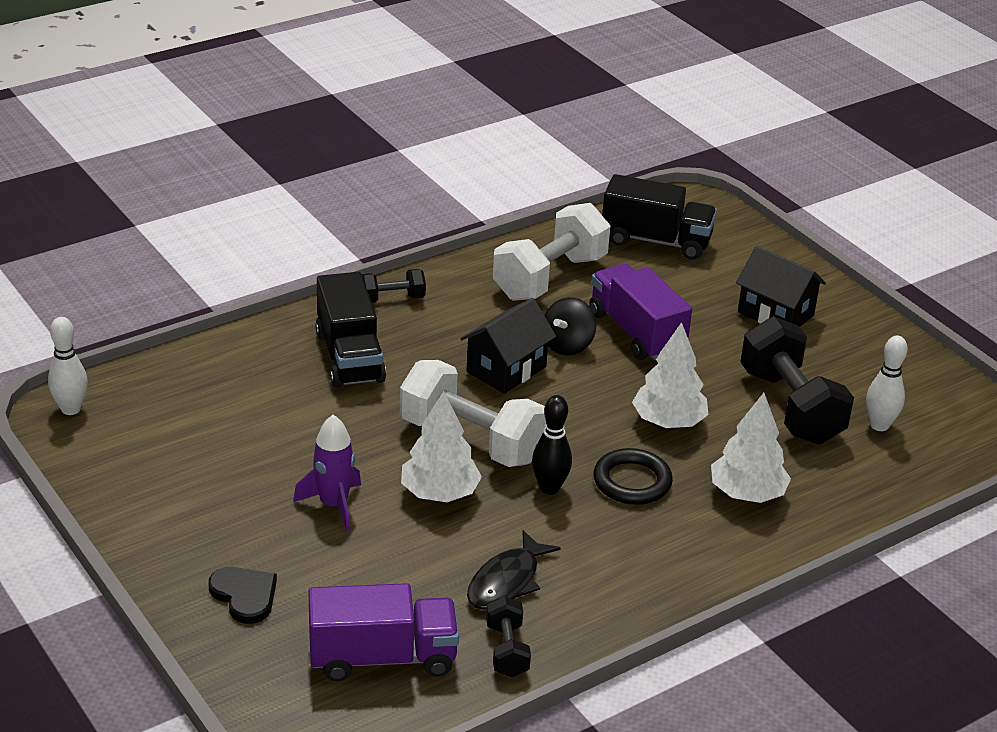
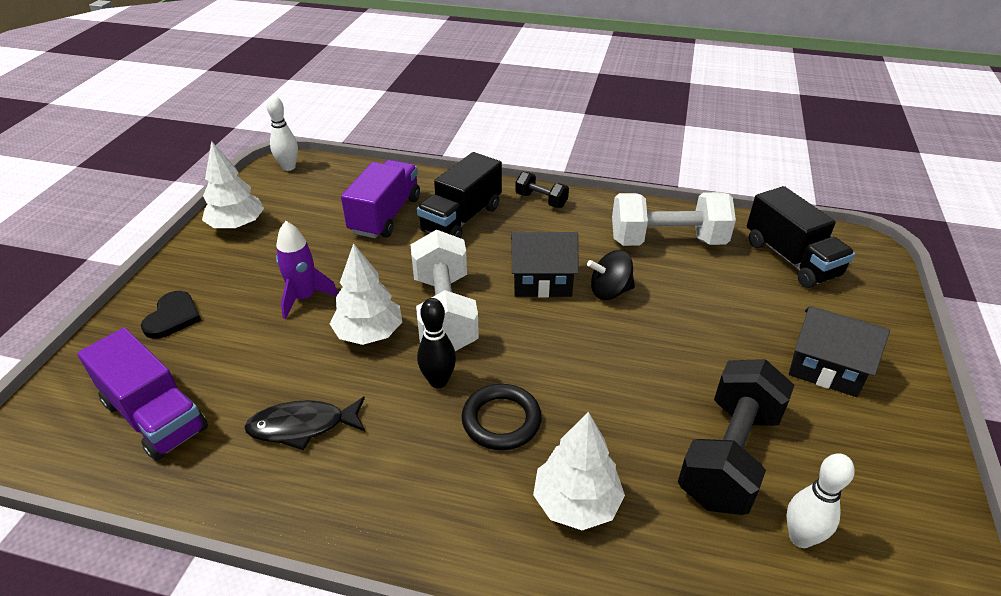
camera: 50 degrees right, 5 degrees up
black dumbbell [486,596,531,677] -> none
purple truck [589,264,692,360] -> purple truck moved to [341,160,420,238]
white tree [632,322,708,428] -> white tree moved to [202,141,264,229]
black house [736,246,826,327] -> black house turned 60 degrees counterclockwise [789,306,890,397]

